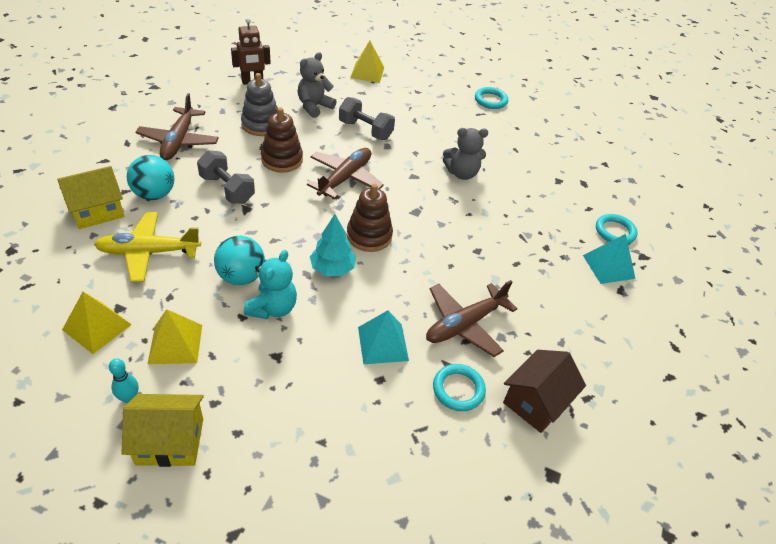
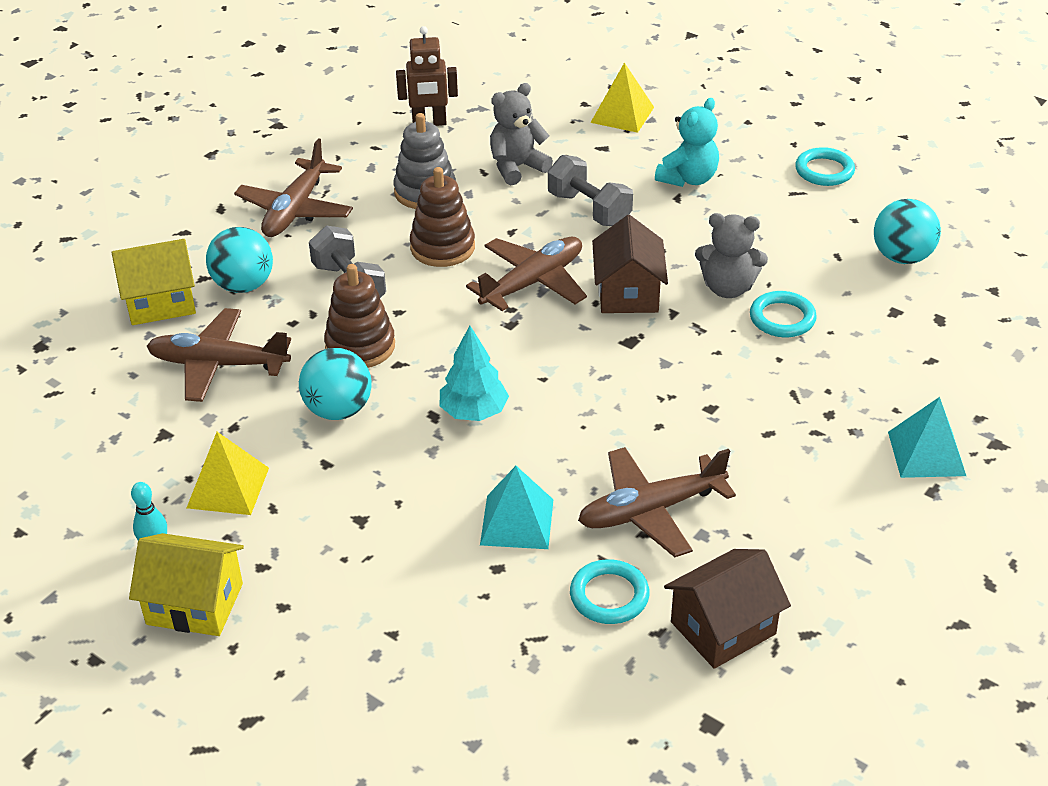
camera: 20 degrees right, 5 degrees down
yellow pyramid [62,292,132,354] -> none
yellow plane [94,212,201,282] -> brown plane [147,308,291,402]
turquoise teddy bear [244,250,297,319] -> turquoise teddy bear moved to [655,98,719,187]
brown stacking toy [347,183,393,252] -> brown stacking toy moved to [324,264,395,368]
turquoise ring [596,214,638,244] -> turquoise ring moved to [750,291,817,337]
none -> brown house [592,215,668,313]
none -> turquoise ball [874,199,941,264]

